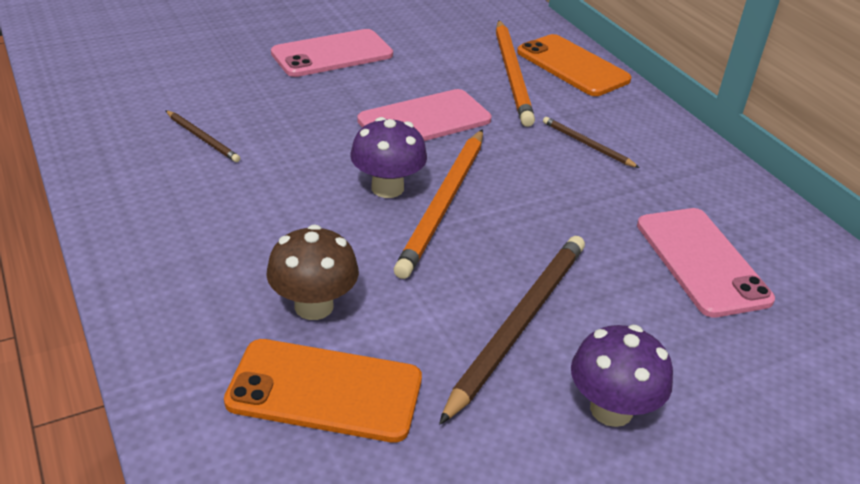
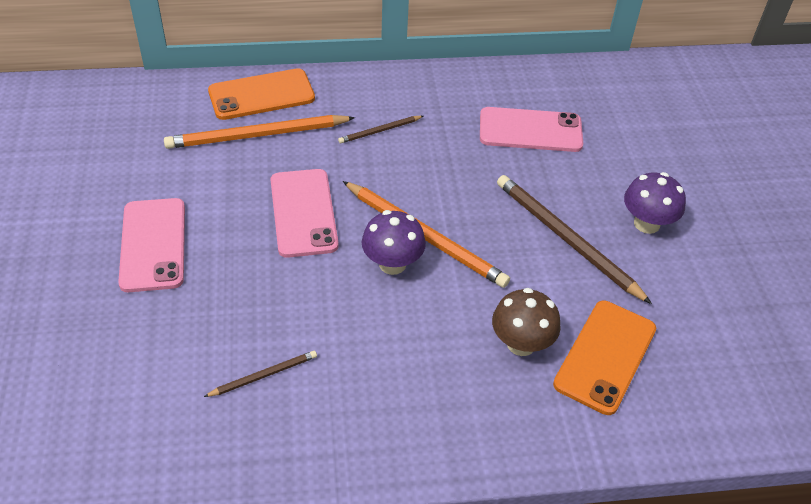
camera: 70 degrees left, 10 degrees up
orange pencil [496,20,535,127] -> orange pencil turned 150 degrees clockwise [164,115,355,149]

